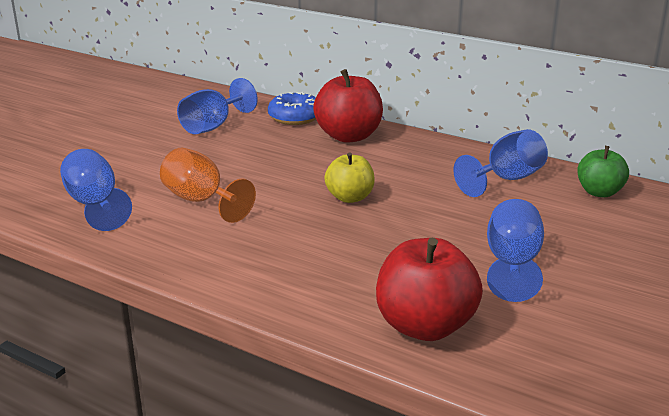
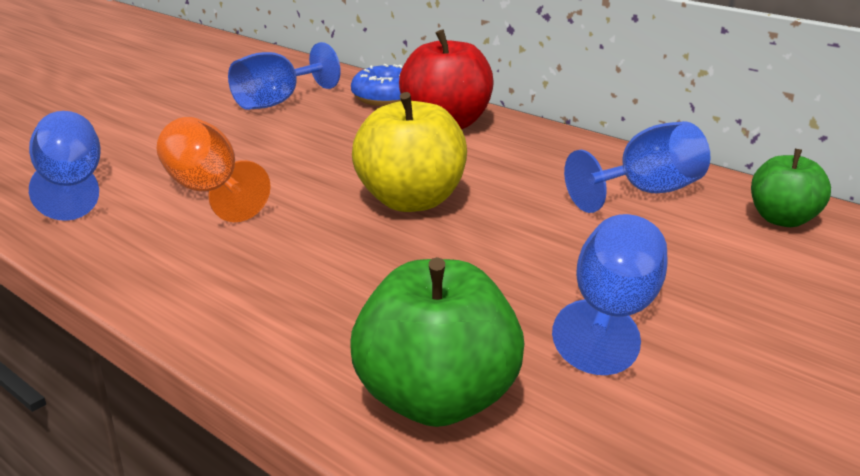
camera: 10 degrees right, 0 degrees up
yellow apple [324,152,375,203] -> yellow apple [352,92,467,212], size x1.60
red apple [376,238,483,341] -> green apple [350,257,524,427]

